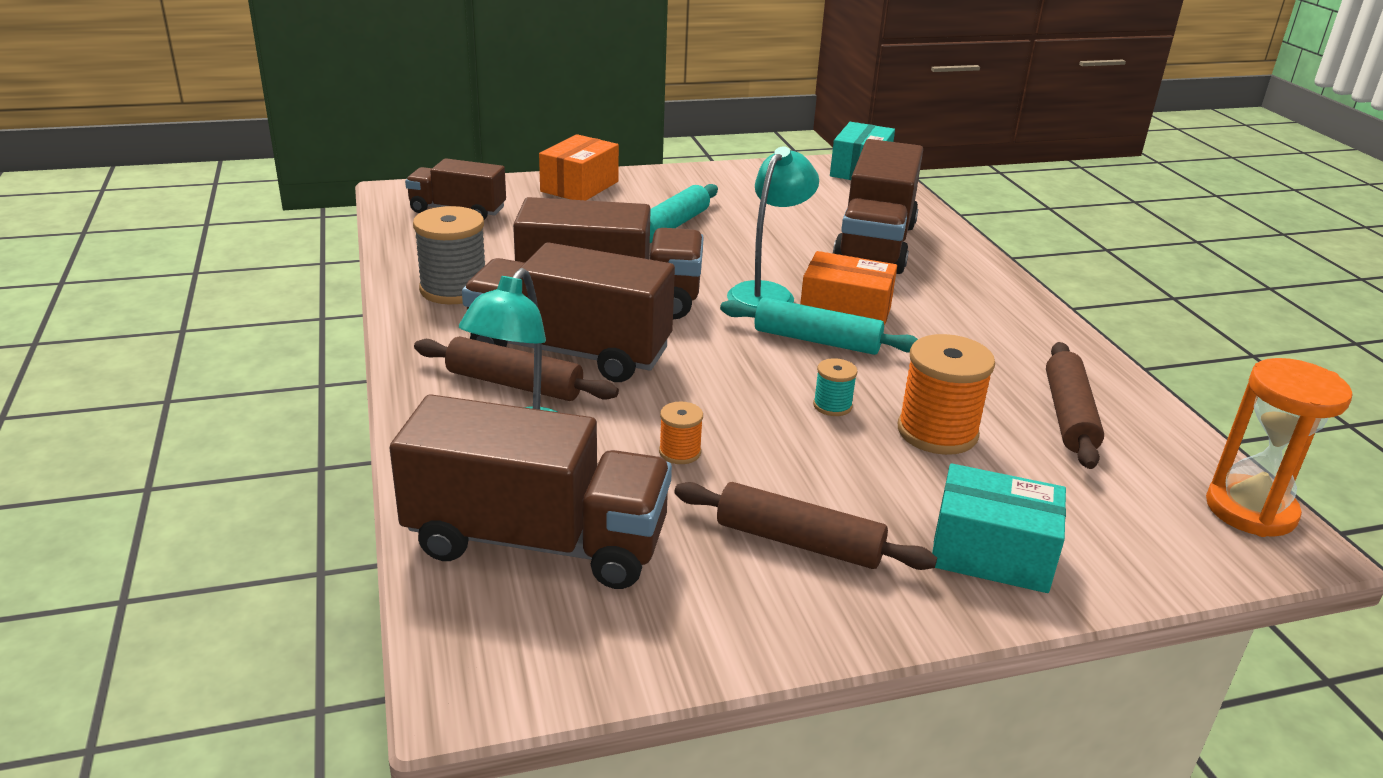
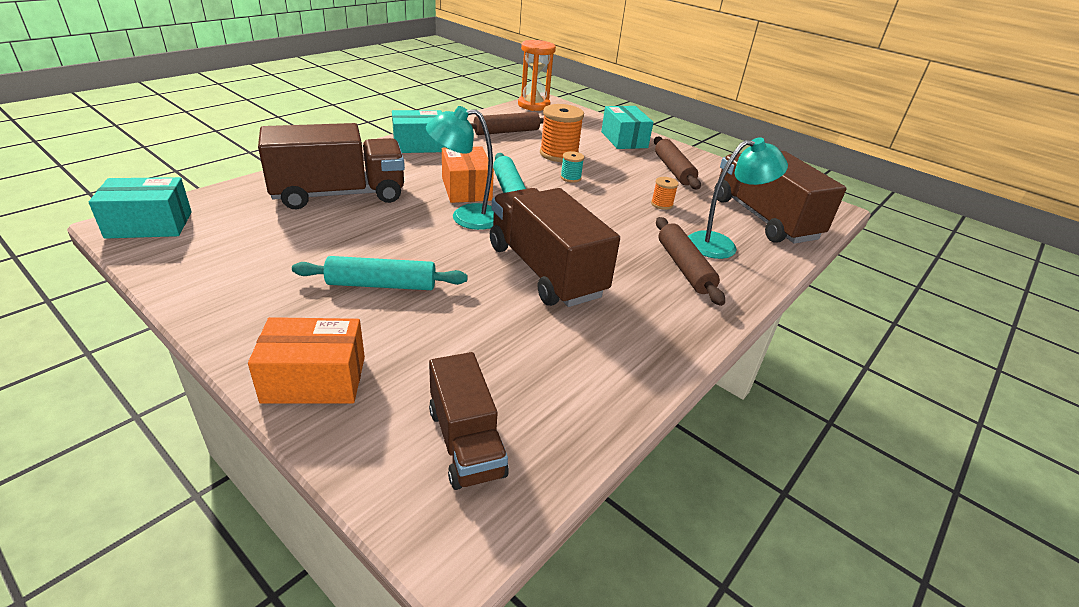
camera: 125 degrees left, 5 degrees up
grey spool [413,206,485,304] -> none
brown truck [462,242,675,382] -> none
none -> turquoise box [392,110,445,153]

